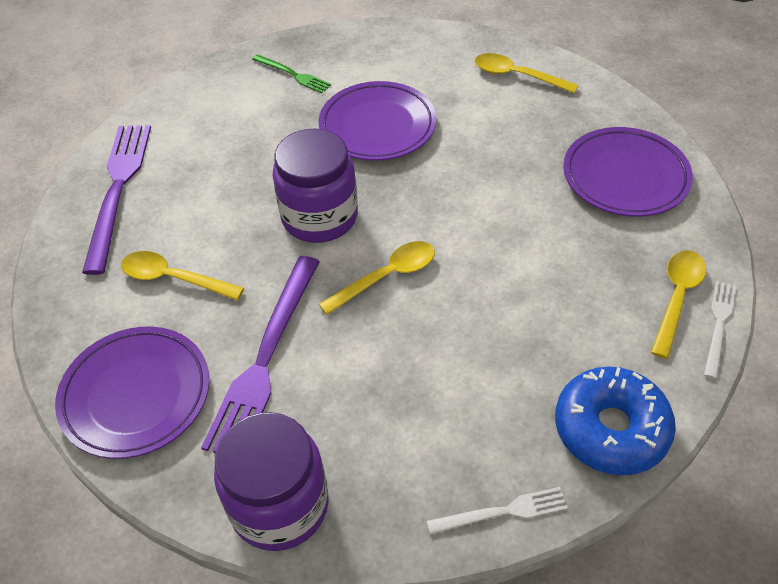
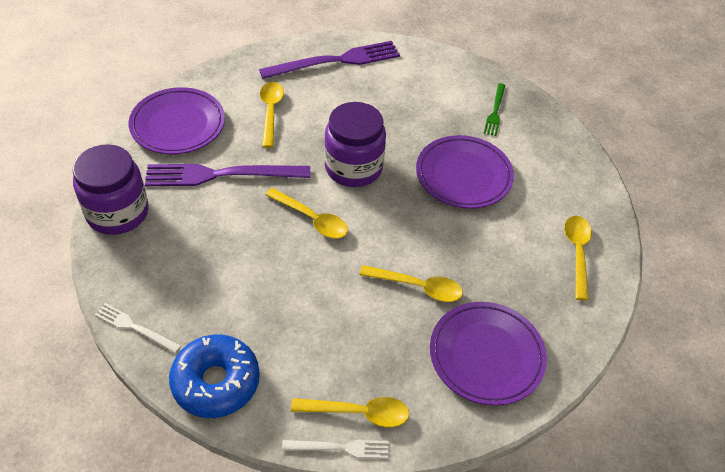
camera: 65 degrees right, 0 degrees up
white fork [427,487,568,535] -> white fork turned 150 degrees clockwise [95,303,181,353]
none -> yellow spoon [359,265,463,302]

